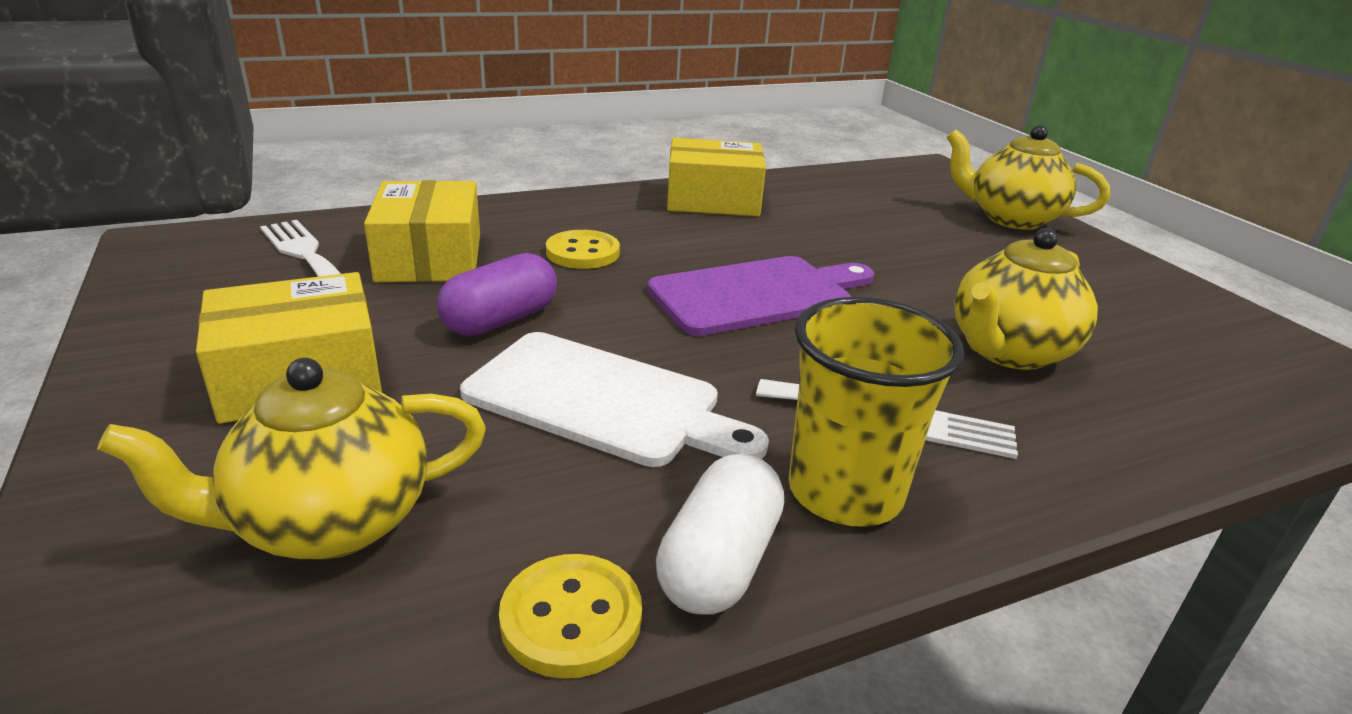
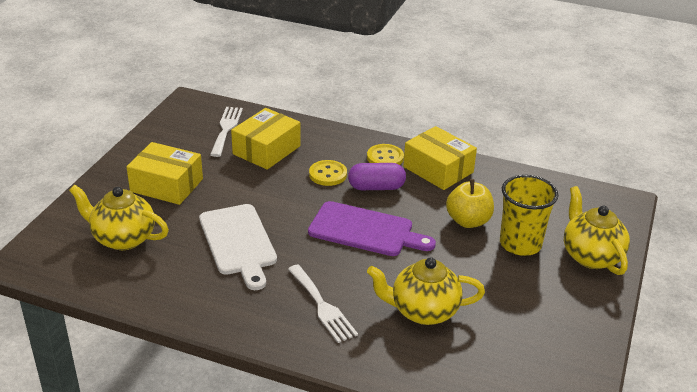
camera: 45 degrees right, 5 degrees up
purple capsule [437,253,557,336] -> purple capsule moved to [348,163,406,190]
yellow button [499,554,642,679] -> yellow button moved to [367,144,404,165]
white capsule [656,453,784,615] -> none
yellow cup [788,297,964,527] -> yellow cup moved to [500,175,559,256]
none -> yellow apple [446,179,494,228]

